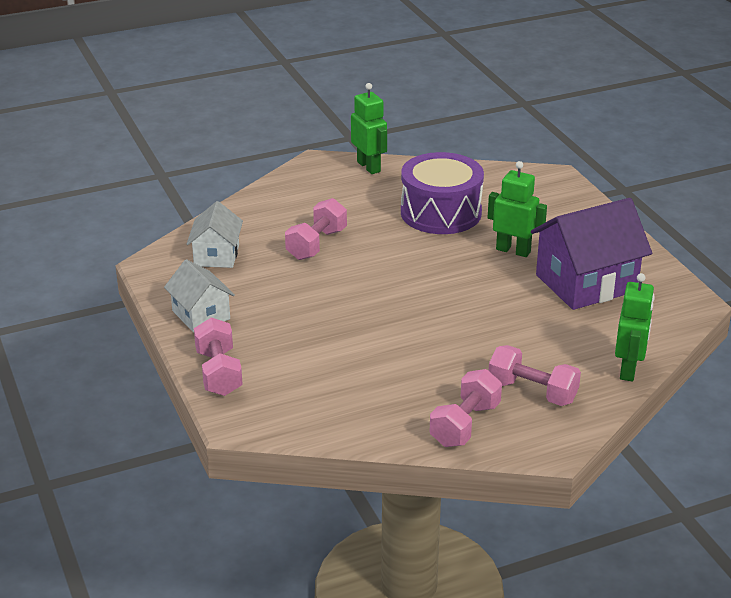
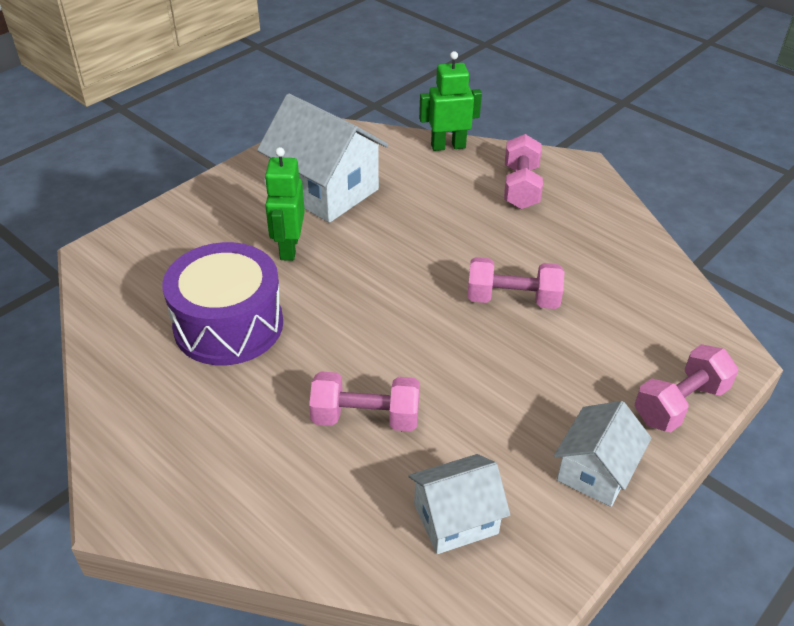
camera: 115 degrees left, 10 degrees up
green robot [351,83,387,174] -> none
pink dumbbell [430,369,502,447] -> pink dumbbell moved to [467,257,564,309]
purple house [531,198,652,310] -> white house [257,93,388,223]

